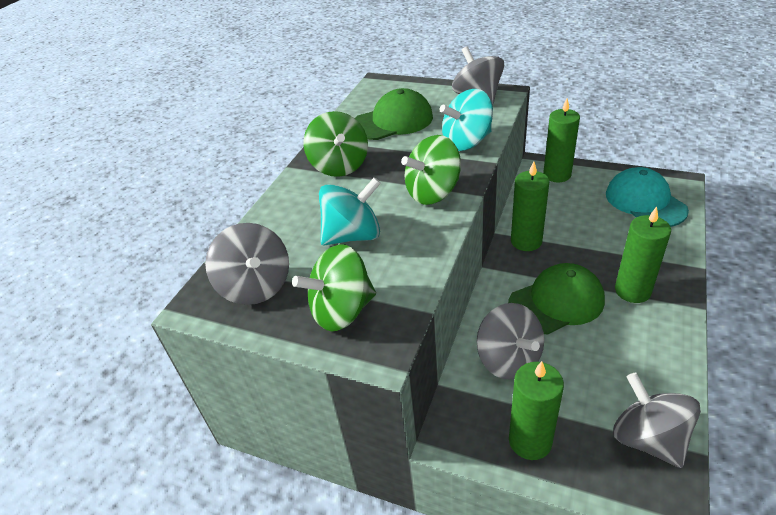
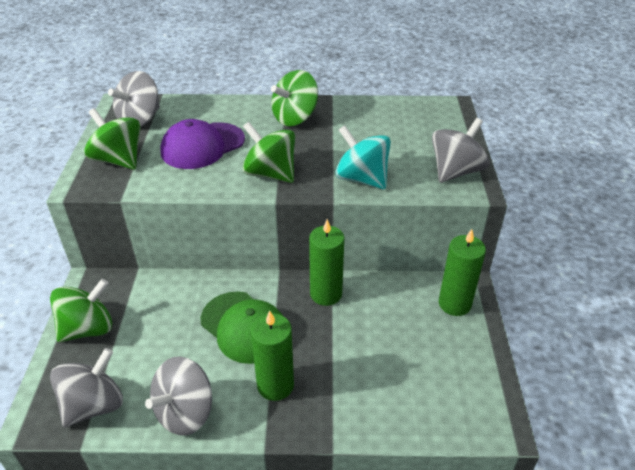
camera: 65 degrees right, 0 degrees up
turquoise spinning top [319,177,381,246] -> purple cap [160,119,245,169]
green cap [355,88,433,140] -> none
grey spinning top [477,303,544,380] -> grey spinning top moved to [145,357,212,436]
green candle [509,361,564,460] -> green spinning top [50,279,113,342]
turquoise cap [606,167,689,227] -> none

